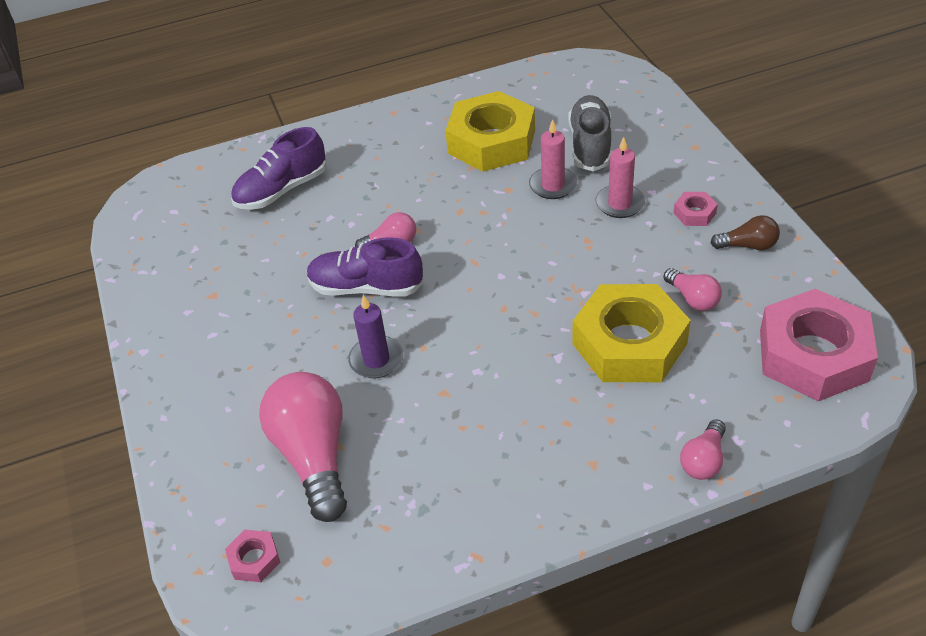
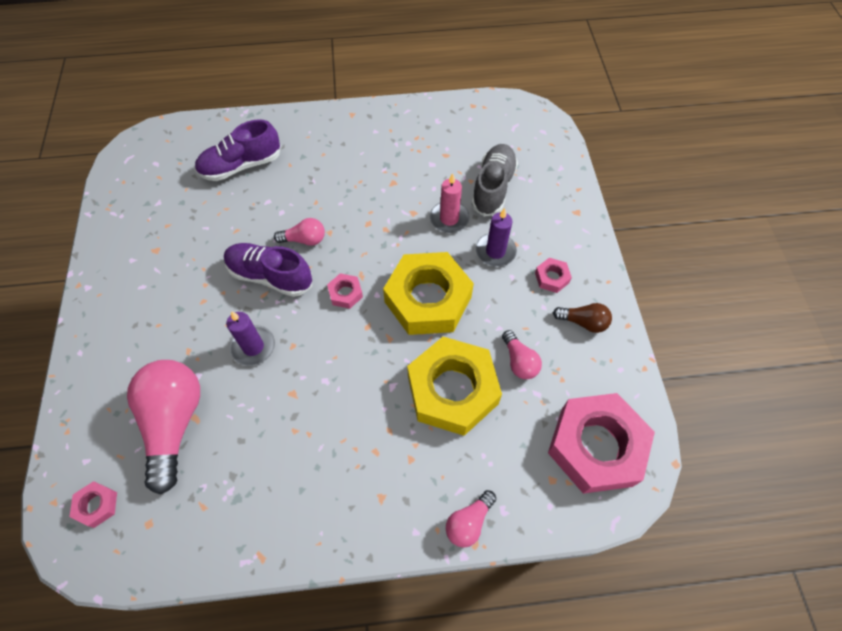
camera: 10 degrees right, 15 degrees up
yellow nut [445,91,535,172] -> yellow nut moved to [383,252,474,335]
pink candle [595,137,645,218] -> purple candle [476,208,517,267]
none -> pink nut [327,273,363,309]

